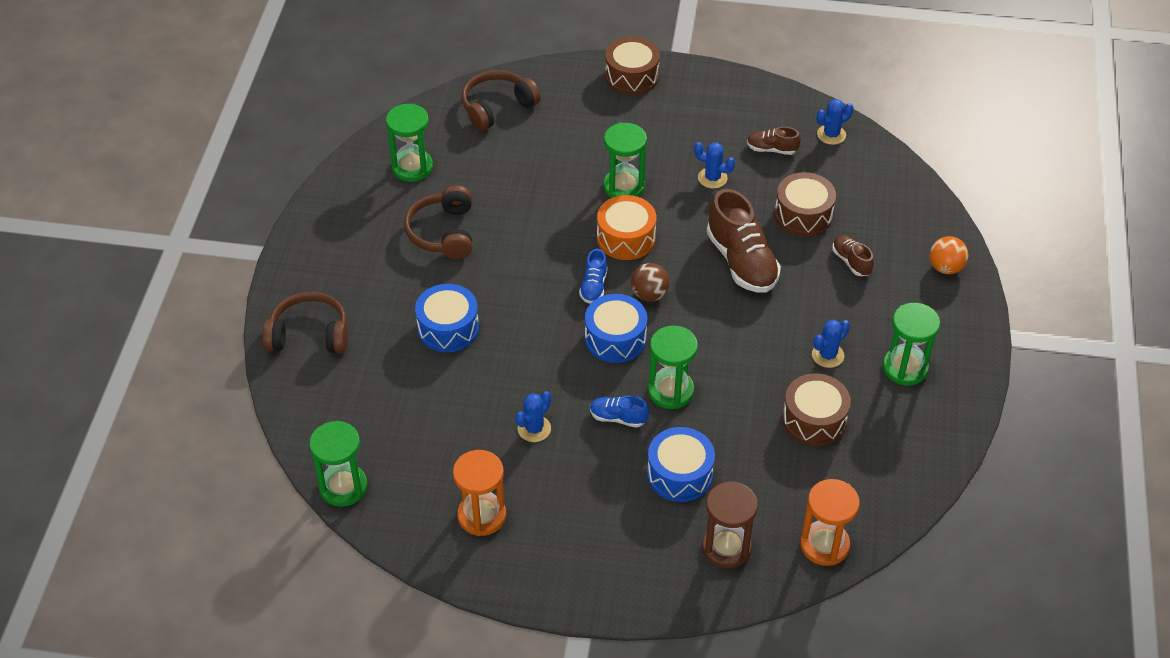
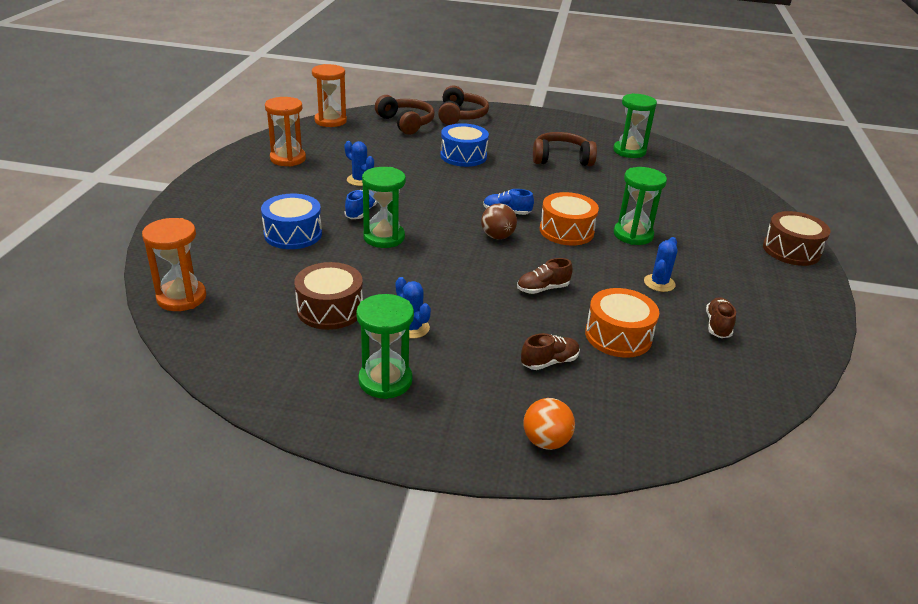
camera: 90 degrees right, 15 degrees down
green hourglass [309,421,367,507] -> orange hourglass [312,64,347,127]
brown headphones [462,70,541,131] -> brown headphones moved to [375,95,435,135]
blue drum [585,294,647,363] -> none
brown hourglass [702,481,758,568] -> none
brown shoe [707,189,781,293] -> brown shoe [517,258,573,294], size x0.50
brown drum [775,172,836,236] -> orange drum [585,288,659,358]
blue cactus [817,99,854,145] -> none

